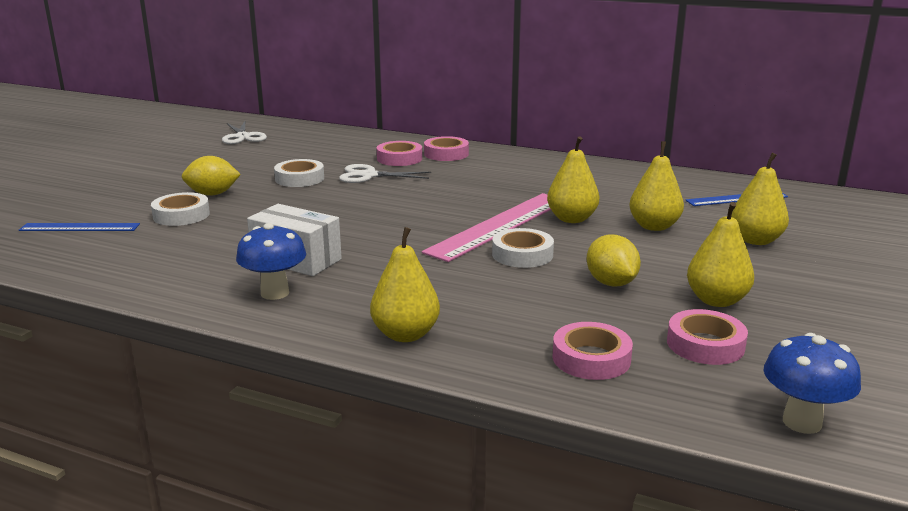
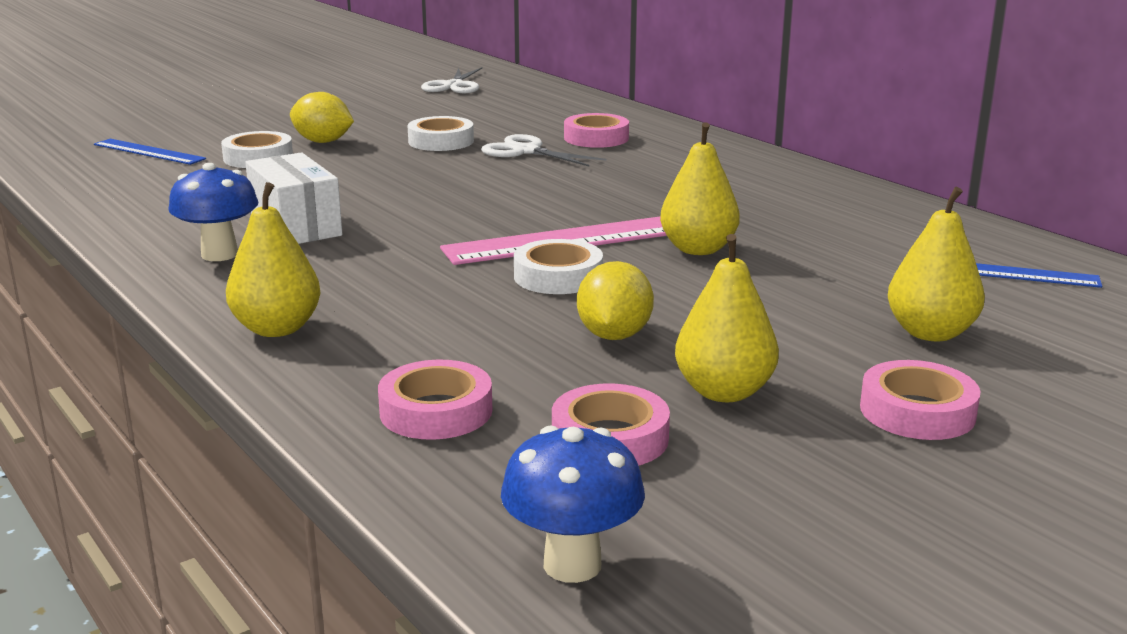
camera: 30 degrees right, 0 degrees up
pink tape [424,136,469,161] -> pink tape moved to [860,360,981,440]
yellow pear [629,141,684,231] -> none

